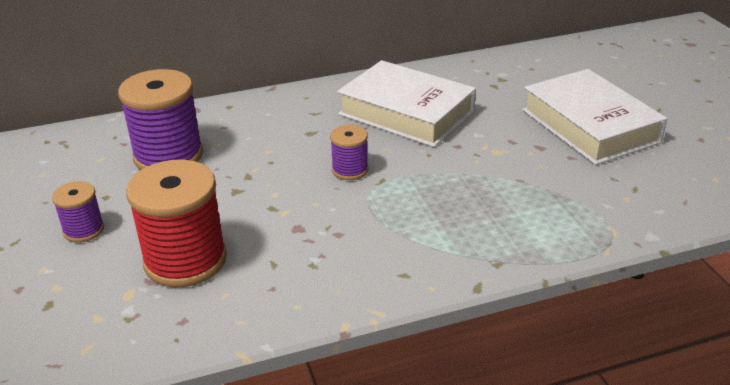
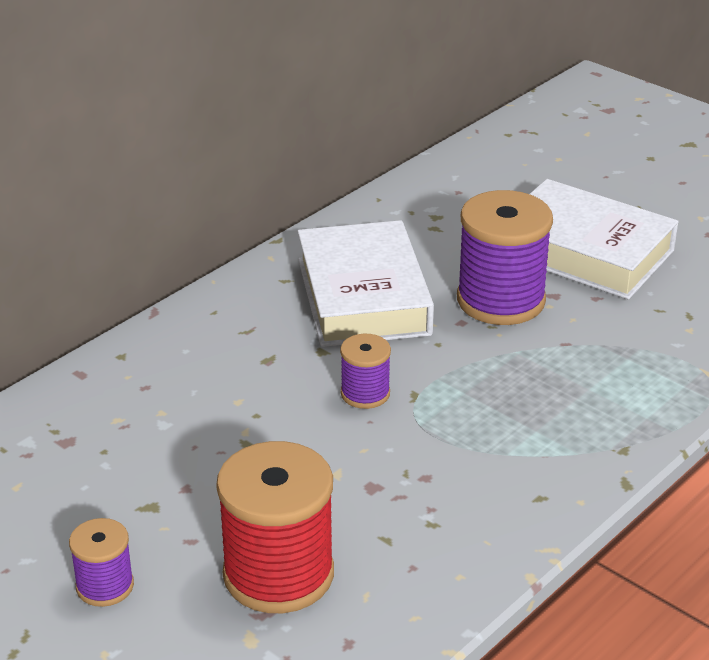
camera: 30 degrees left, 0 degrees up
purple spool [118,69,203,170] -> purple spool moved to [457,190,553,325]
white book [337,60,476,147] -> white book turned 75 degrees clockwise [297,220,434,347]

